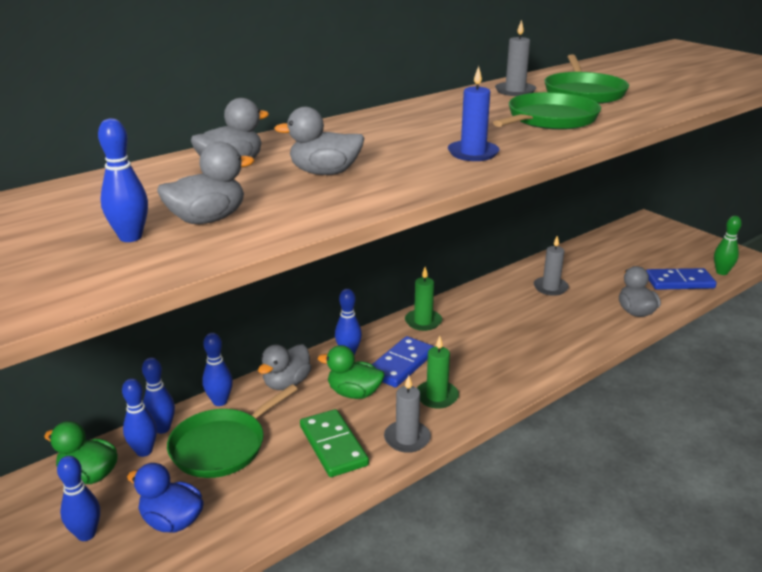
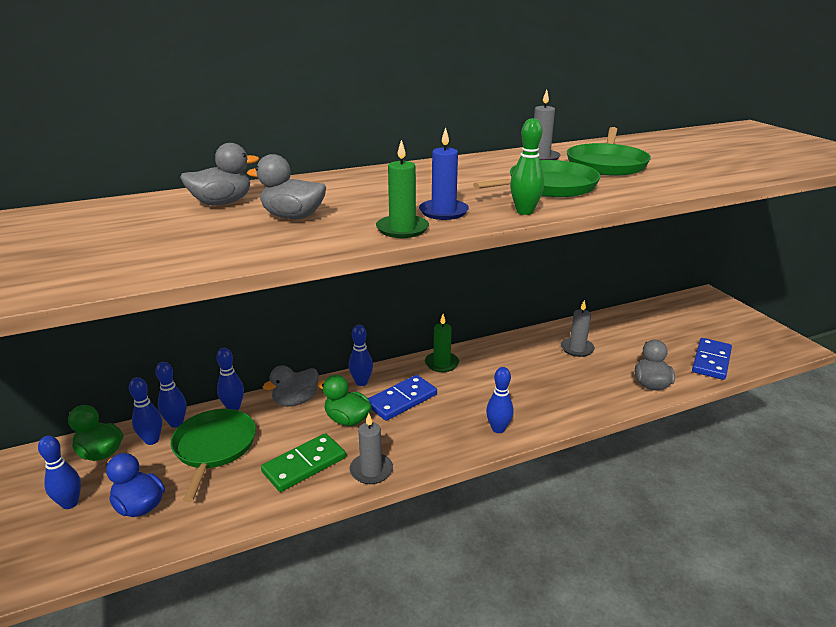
camera: 15 degrees right, 0 degrees up
blue bowling pin [98,118,148,242] -> blue bowling pin moved to [486,367,514,433]
grey duck [157,142,255,224] -> none
green pan [167,384,298,478] -> green pan turned 120 degrees clockwise [171,409,256,502]
green domino [300,409,369,477] -> green domino turned 60 degrees clockwise [261,433,346,492]
green candle [417,336,459,409] -> green candle moved to [376,140,429,238]
blue domino [646,268,717,290] -> blue domino turned 75 degrees counterclockwise [692,338,732,380]
green bowling pin [714,216,742,275] -> green bowling pin moved to [510,118,545,215]

